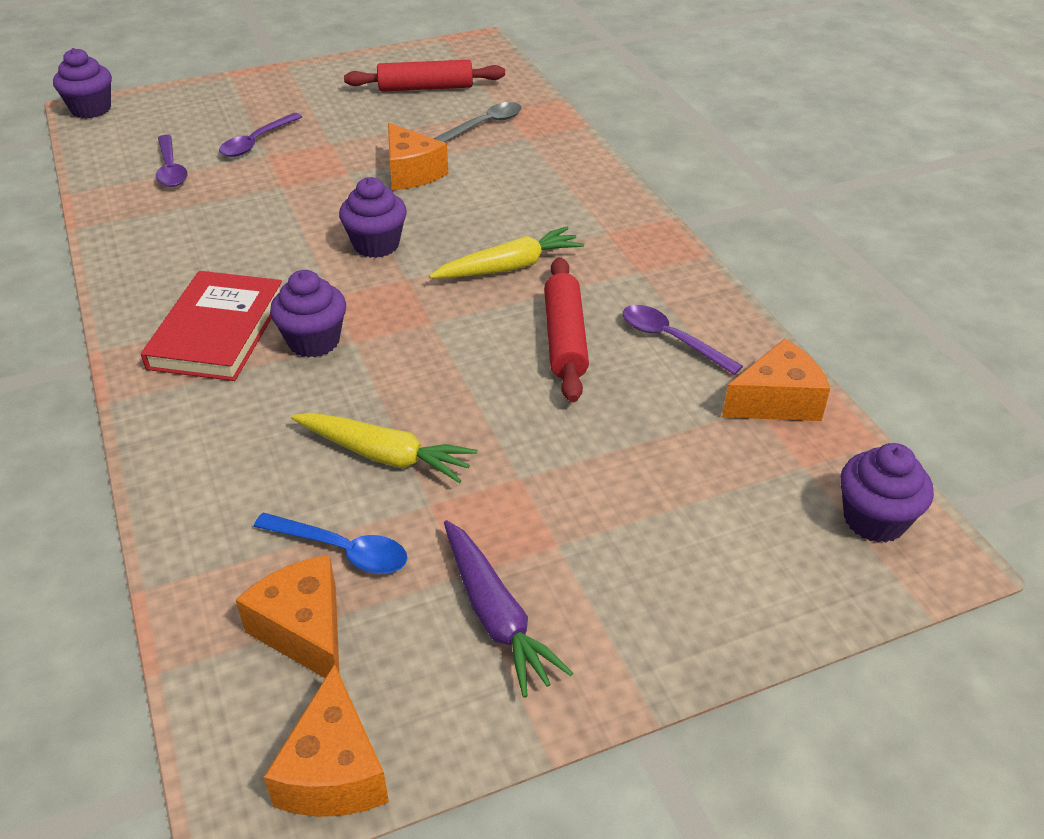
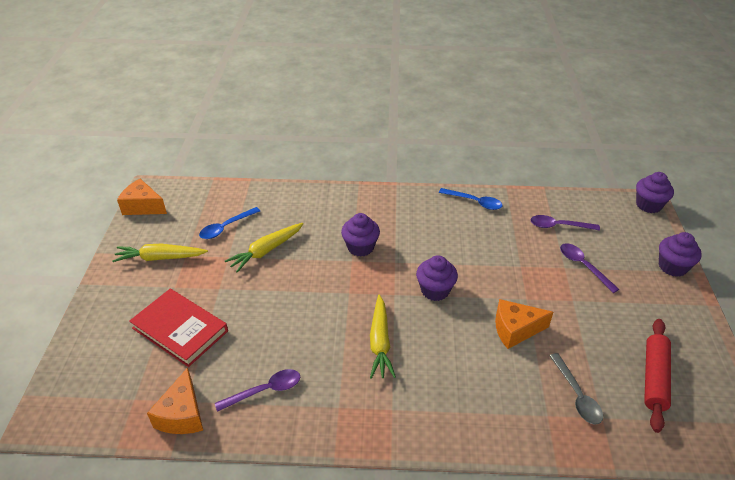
camera: 115 degrees right, 0 degrees up
red book [141,271,282,381] -> red book moved to [129,289,228,367]
orange cheese [236,555,339,678] -> none
purple carrot [444,520,573,698] -> yellow carrot [112,244,208,262]
red rolling pin [544,257,589,402] -> none
purple cupcake [840,443,934,543] -> purple cupcake moved to [659,232,702,277]
none -> blue spoon [439,188,502,210]

